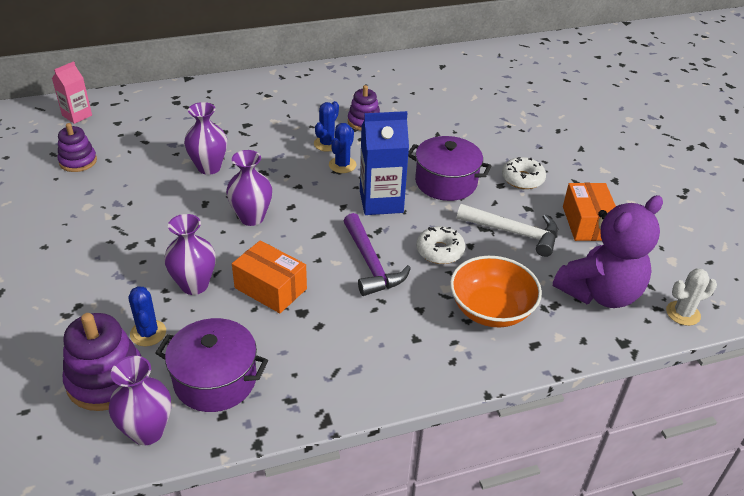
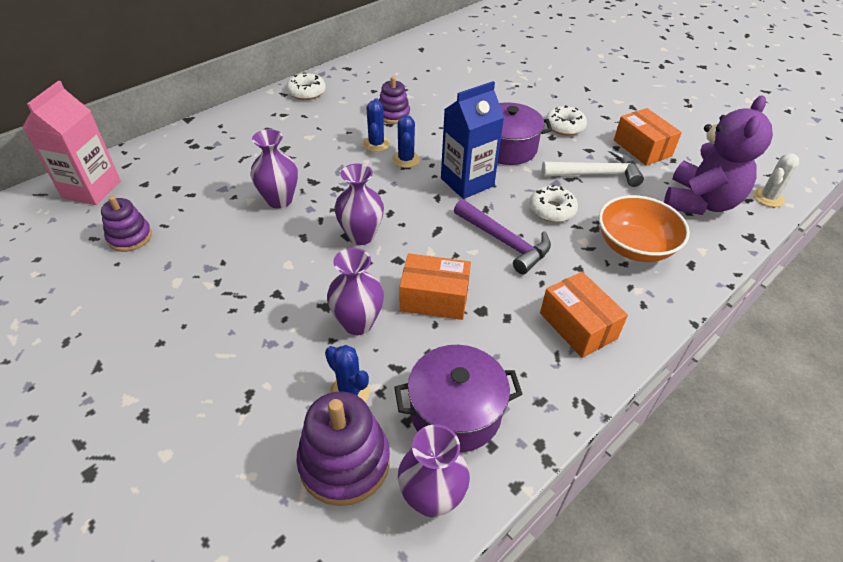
camera: 25 degrees left, 5 degrees up
pink carton [52,61,92,124] -> pink carton [23,81,121,205], size x1.65
none -> white donut [287,73,326,100]
none -> orange box [540,272,628,358]

